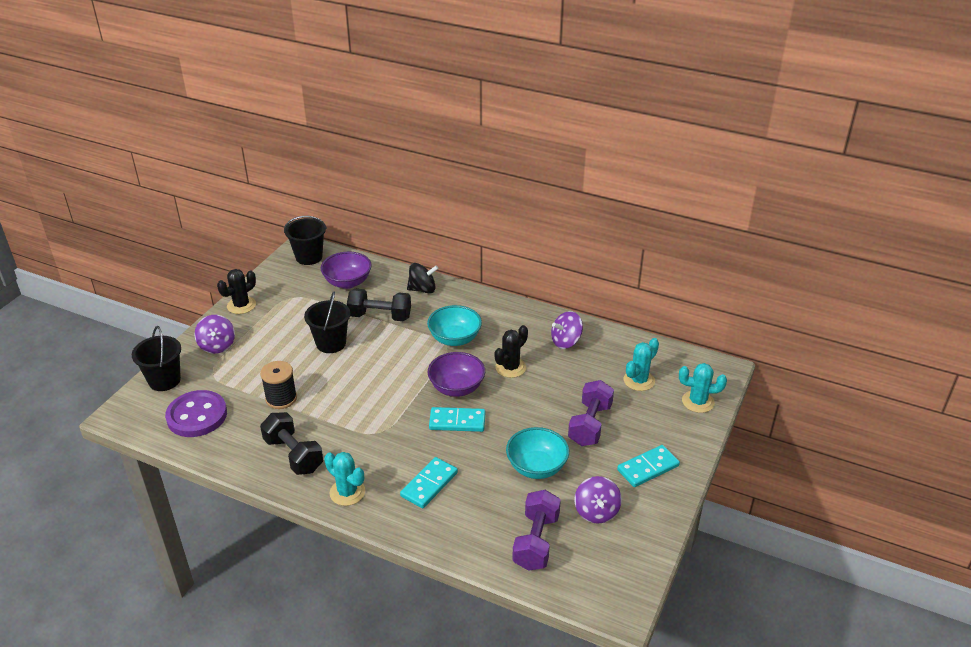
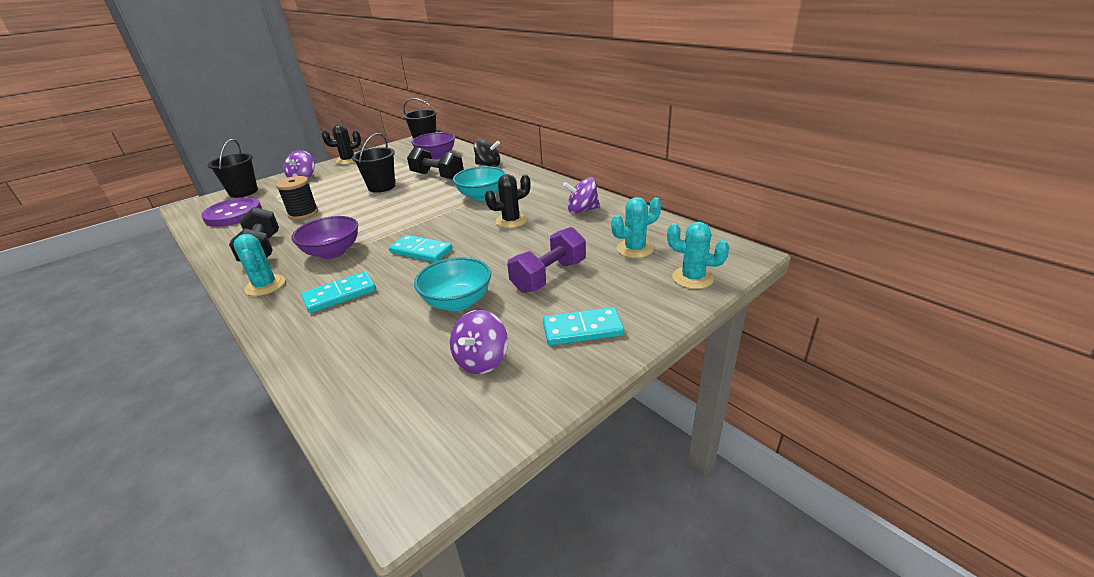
camera: 25 degrees right, 5 degrees down
purple bowl [428,352,485,397] -> purple bowl moved to [292,216,358,259]
purple dumbbell [512,490,561,571] -> none

